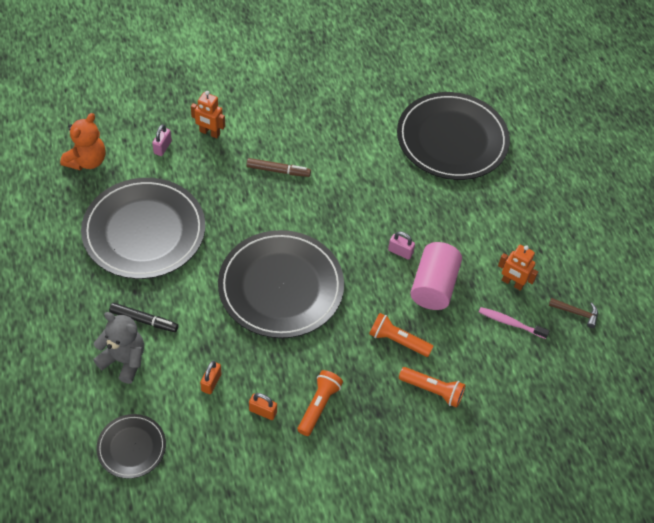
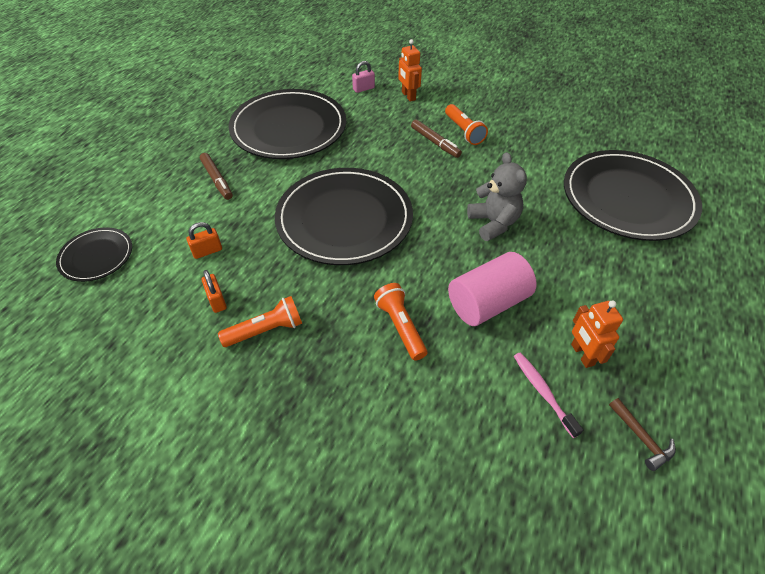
camera: 45 degrees right, 5 degrees down
orange teddy bear [60,113,106,170] -> none
grey teddy bear [93,312,144,384] -> grey teddy bear moved to [467,152,527,241]
black marker [109,303,178,332] -> brown marker [200,153,233,200]
pink padlock [388,231,415,260] -> none
orange flashlight [399,367,465,408] -> orange flashlight moved to [445,104,488,145]

